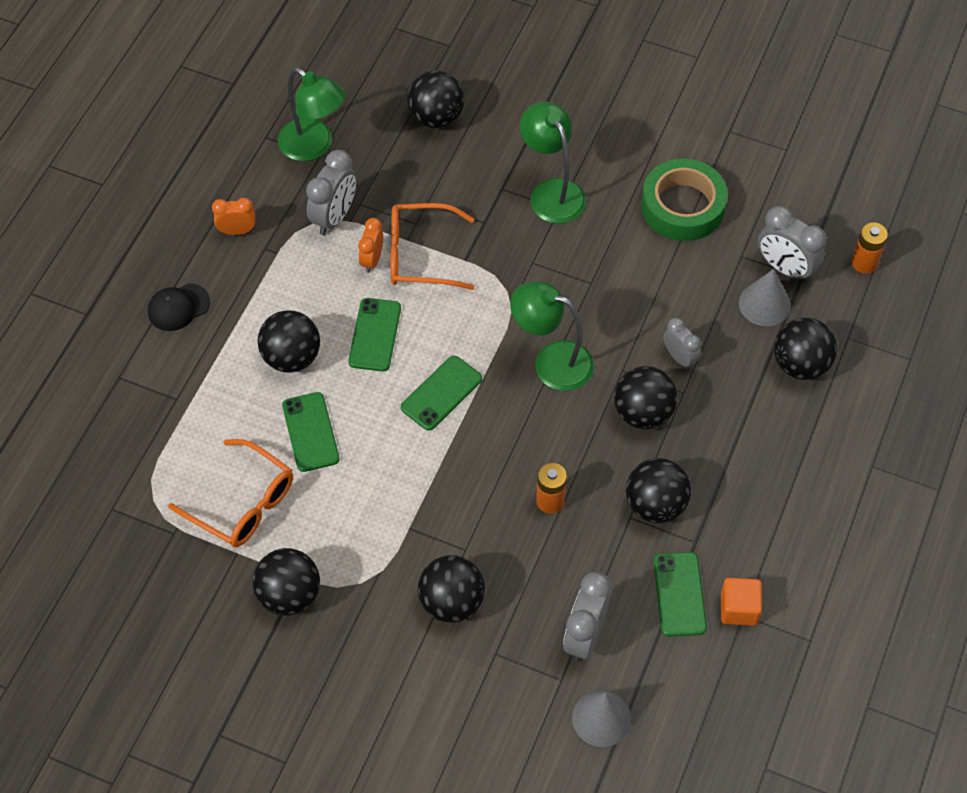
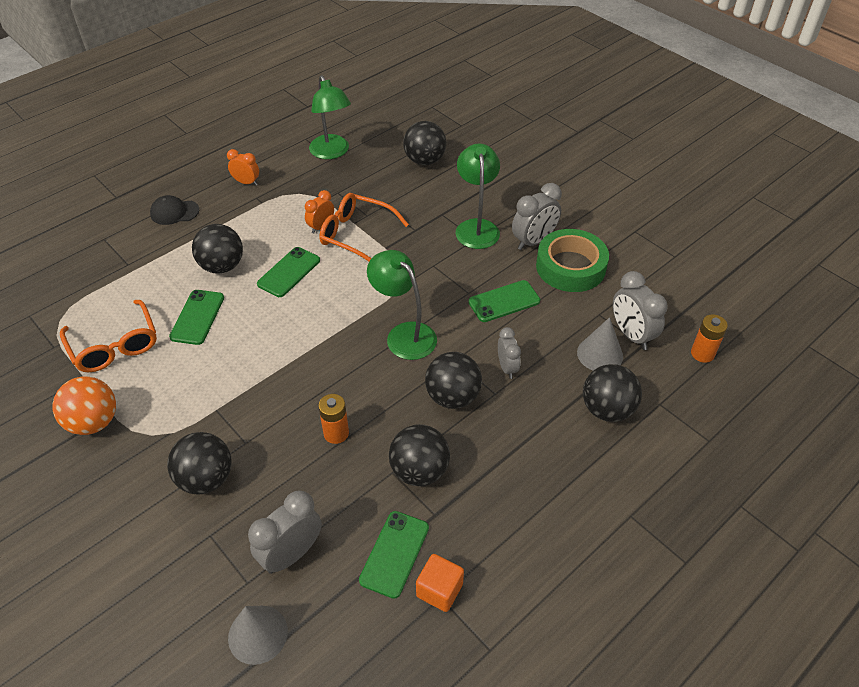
camera: 25 degrees right, 10 degrees down
black ball [253,548,320,616] -> orange ball [53,376,116,435]
grey clock [306,150,356,235] -> grey clock moved to [512,183,562,250]
green phone [401,356,482,431] -> green phone moved to [468,280,540,322]

